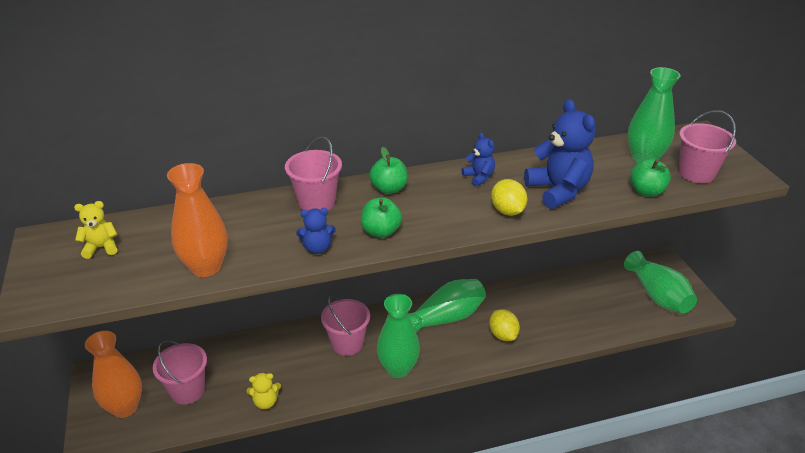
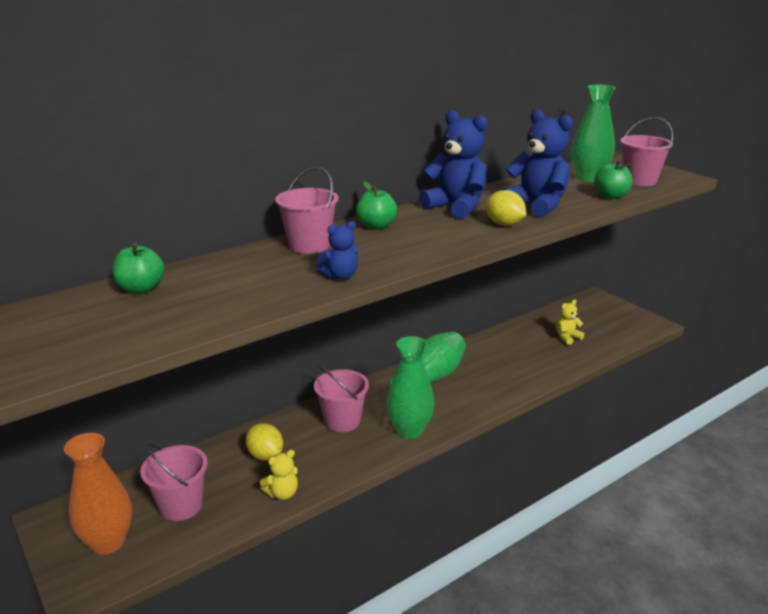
camera: 20 degrees left, 10 degrees down
yellow teddy bear [74,201,118,259] -> yellow teddy bear moved to [556,299,584,345]
orange vase [167,163,228,277] -> none
green apple [361,197,402,238] -> green apple moved to [112,243,164,294]
blue teddy bear [462,132,495,187] -> blue teddy bear [419,110,487,219], size x1.94
yellow lemon [489,309,520,341] -> yellow lemon moved to [245,423,283,461]
green vase [624,251,697,313] -> none

